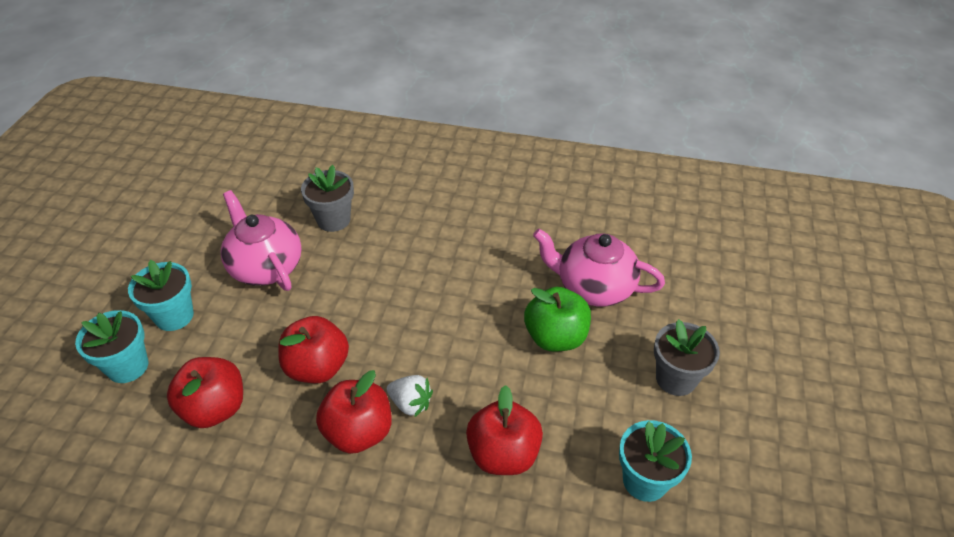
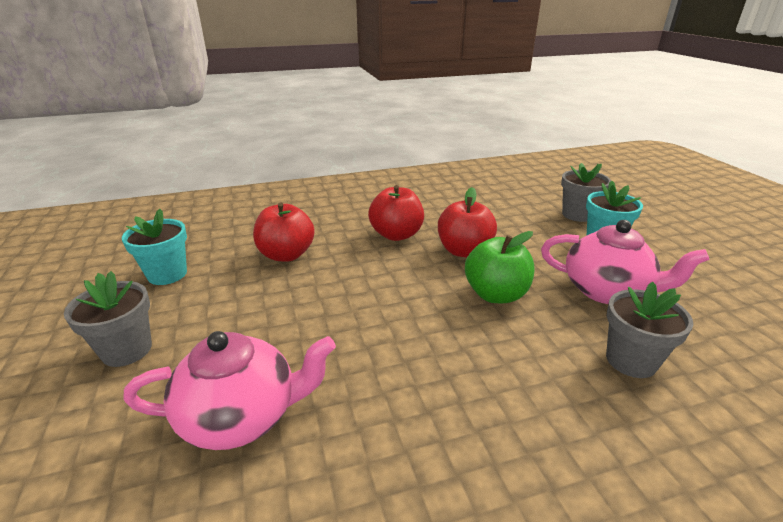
camera: 150 degrees right, 15 degrees down
turquoise flower pot [75,310,148,383] -> grey flower pot [561,163,611,222]
red apple [167,357,243,428] -> none
white strawberry [387,375,433,418] -> none
green apple [524,287,591,352] -> green apple moved to [465,231,534,303]

